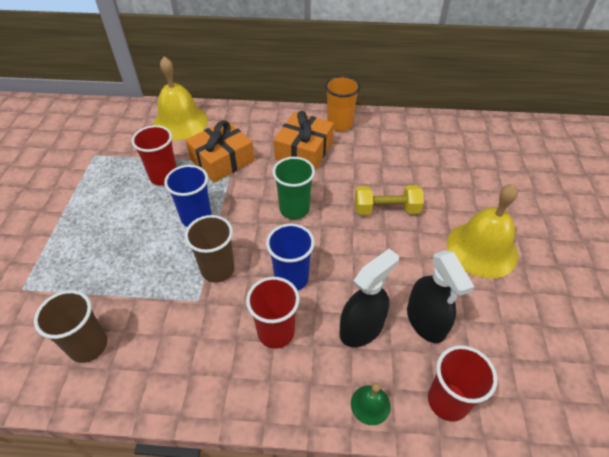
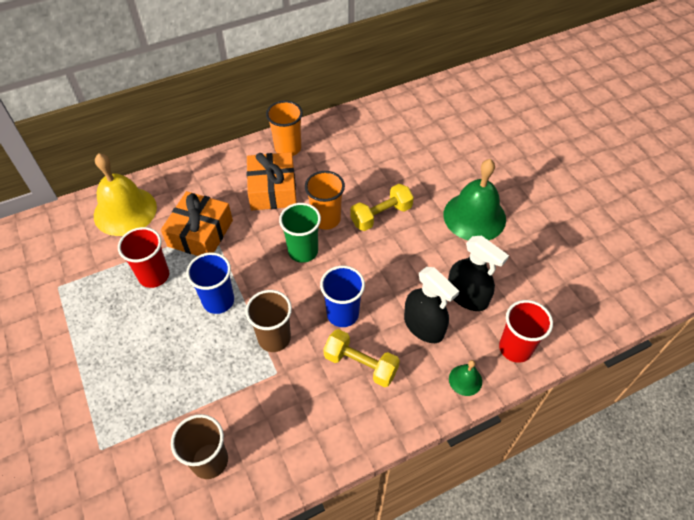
camera: 30 degrees left, 5 degrees up
red cup [246,277,300,349] -> yellow dumbbell [323,329,400,387]
black spray bottle [340,249,399,347] -> black spray bottle turned 120 degrees clockwise [404,267,459,343]
yellow bell [447,184,518,279] -> green bell [444,159,506,240]
none -> orange cup [305,171,345,230]

